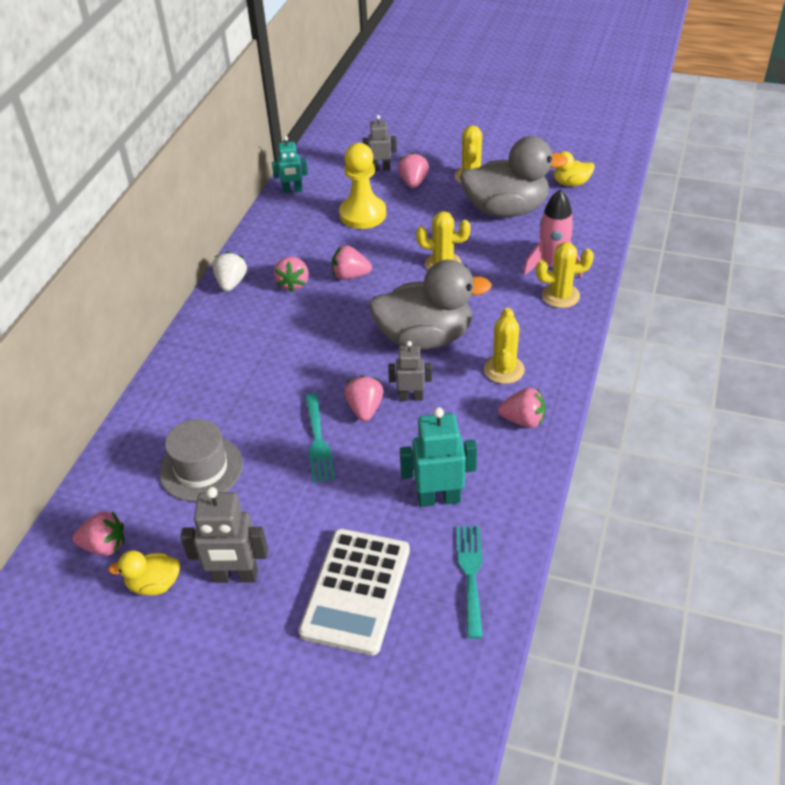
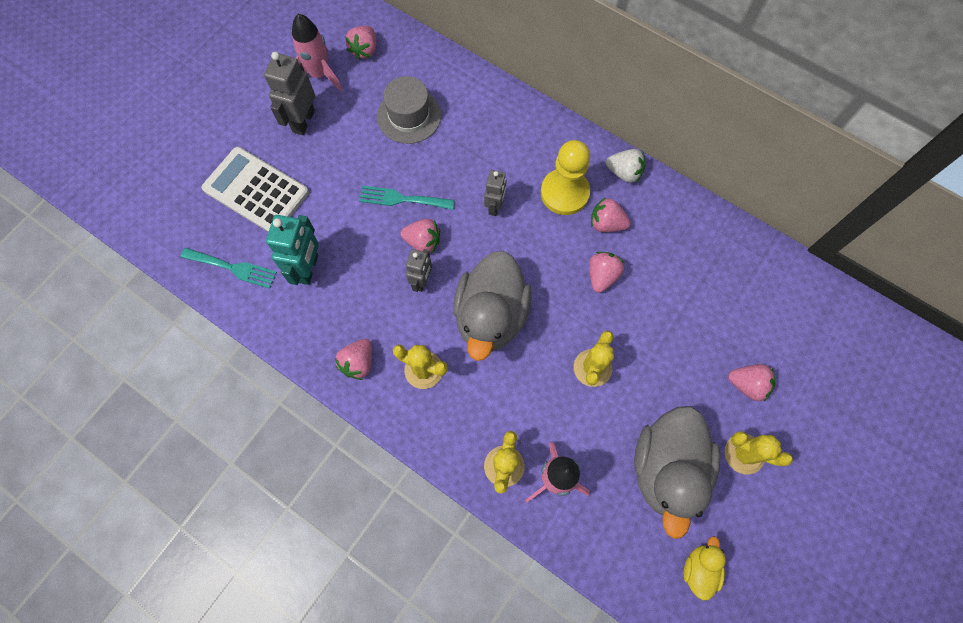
camera: 105 degrees right, 25 degrees up
yellow duck [108,551,180,596] -> pink rocket [292,14,342,91]
turquoise robot [272,136,308,193] -> none
yellow pawn [339,143,386,229] -> yellow pawn moved to [541,140,590,215]
grey robot [362,115,397,171] -> grey robot moved to [484,170,507,216]

